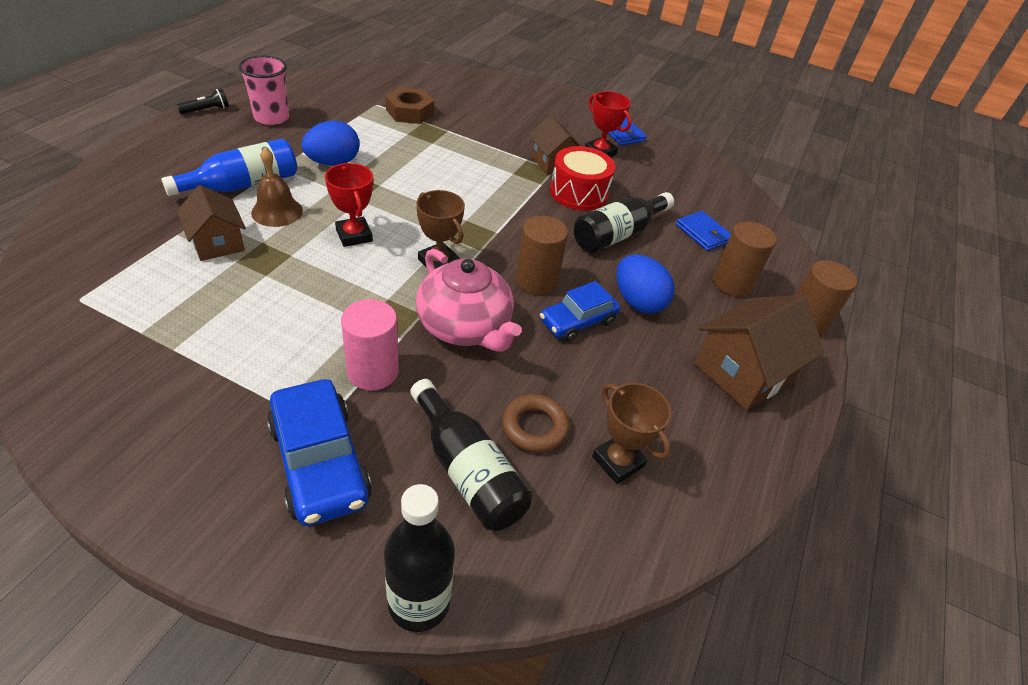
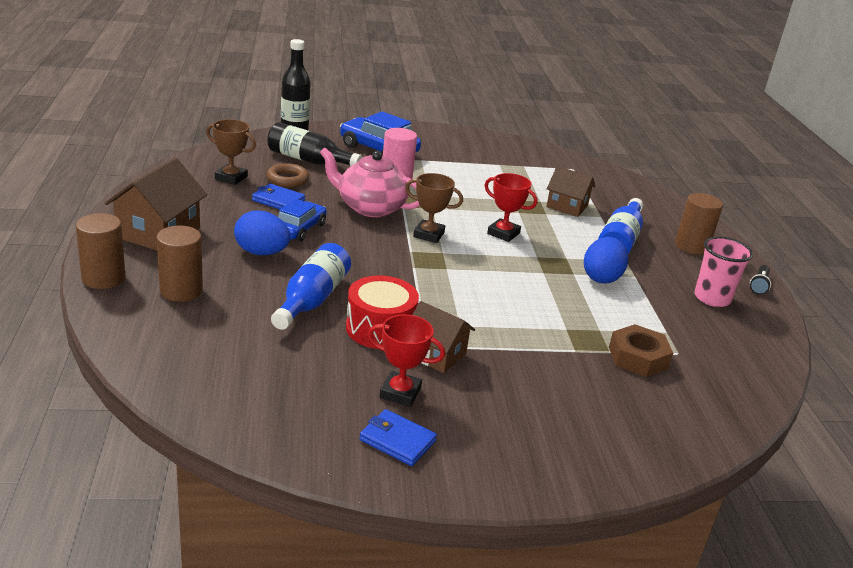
camera: 150 degrees right, 15 degrees down
brown bell [251,148,303,227] -> none
brown cylinder [516,216,568,295] -> brown cylinder moved to [675,193,723,255]
black bottle [574,192,674,253] -> blue bottle [271,243,351,330]
blue wallet [676,211,731,251] -> blue wallet moved to [252,184,305,209]

